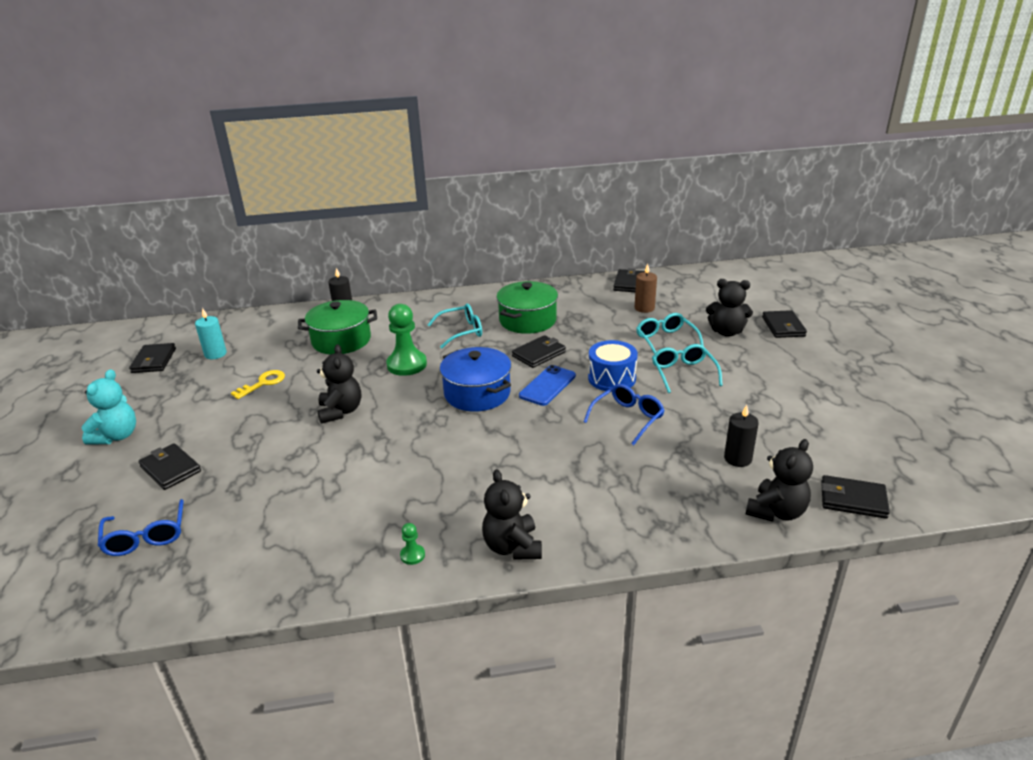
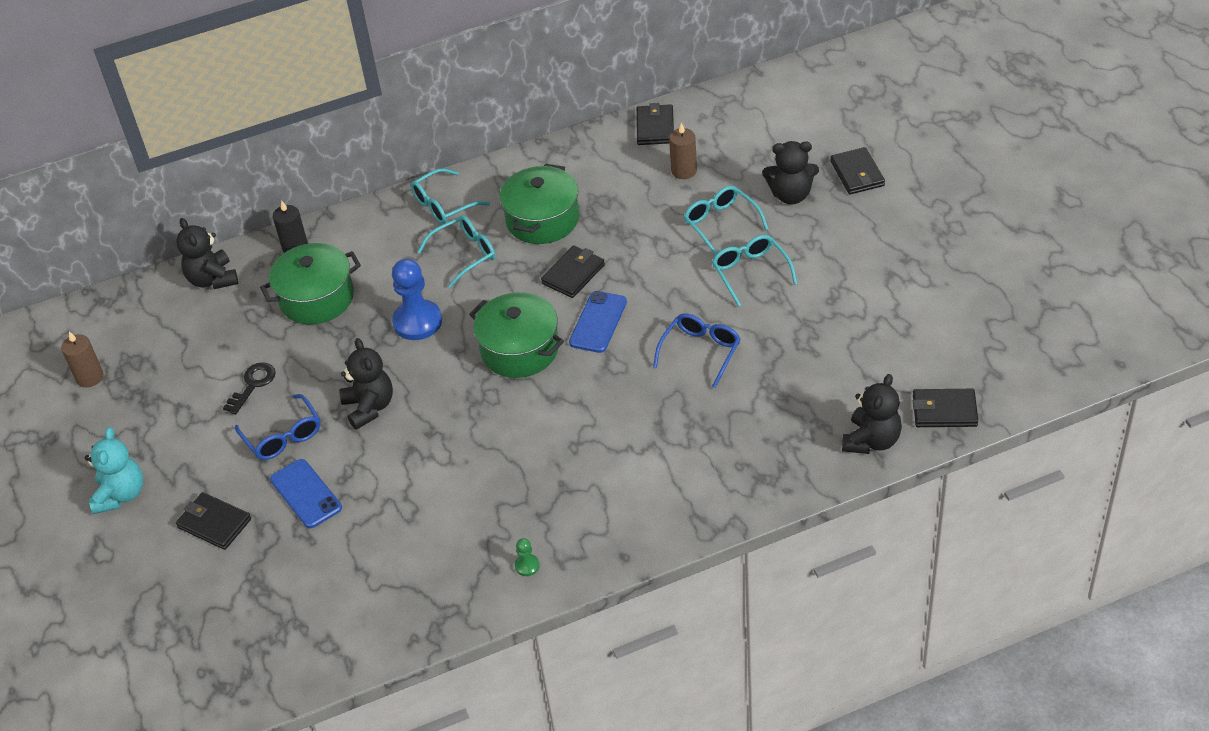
camera: 10 degrees left, 15 degrees up
blue glasses [98,499,184,556] -> blue glasses moved to [235,394,320,460]
black wallet [129,343,176,373] -> brown candle [61,331,103,387]
turquoise candle [195,308,227,359] -> none
yellow key [231,370,285,399] -> black key [223,362,276,415]
green pawn [386,304,427,376] -> blue pawn [392,259,442,340]
blue pot [440,347,511,412] -> green pot [469,292,564,378]
black teddy bear [482,469,542,560] -> black teddy bear moved to [176,218,238,289]
blue drum [588,340,638,391] -> none
black candle [724,405,759,467] -> none
none -> blue phone [270,459,342,528]
none -> turquoise glasses [411,168,490,224]

